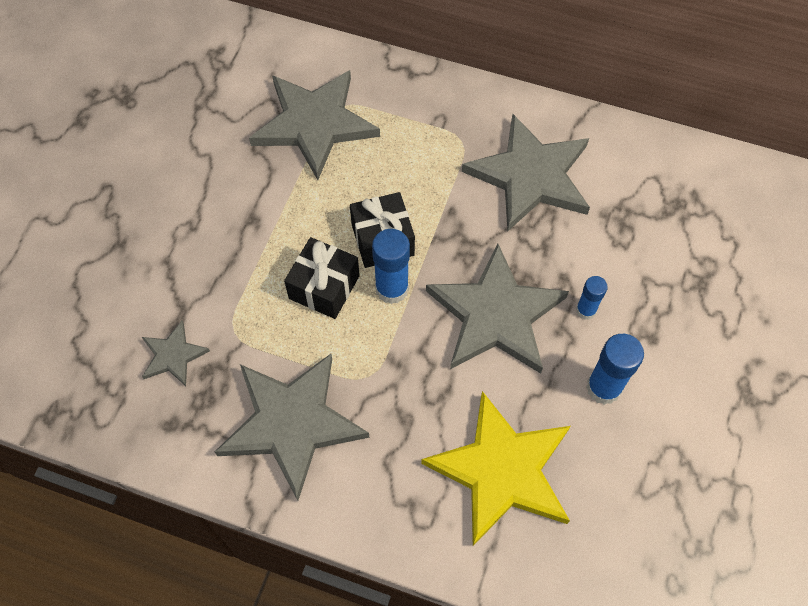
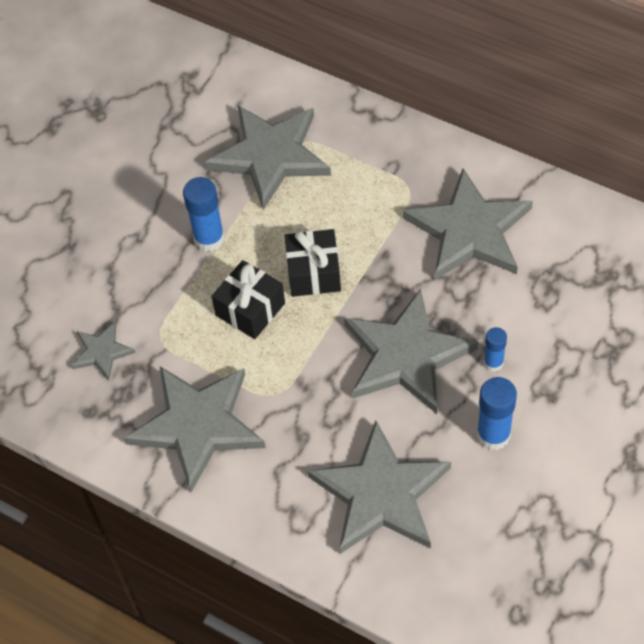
camera: 15 degrees right, 5 degrees down
blue glue stick [372,229,410,304] -> blue glue stick moved to [183,177,225,252]
yellow star [421,391,570,546] -> grey star [307,421,451,554]

